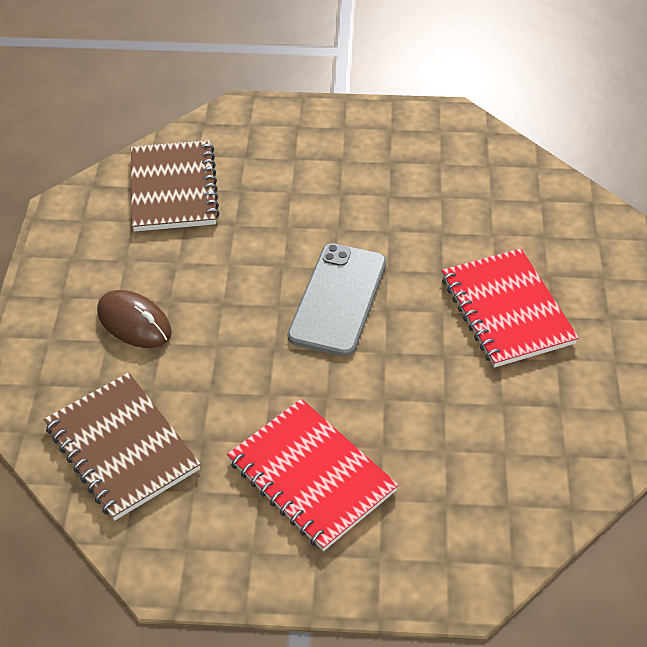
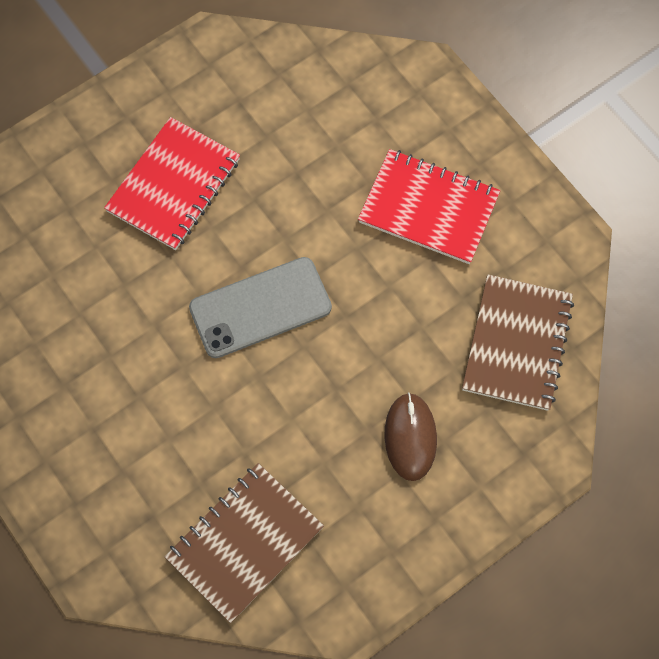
camera: 130 degrees left, 20 degrees up
red notebook [227,399,398,551] -> red notebook turned 75 degrees counterclockwise [358,149,500,264]

